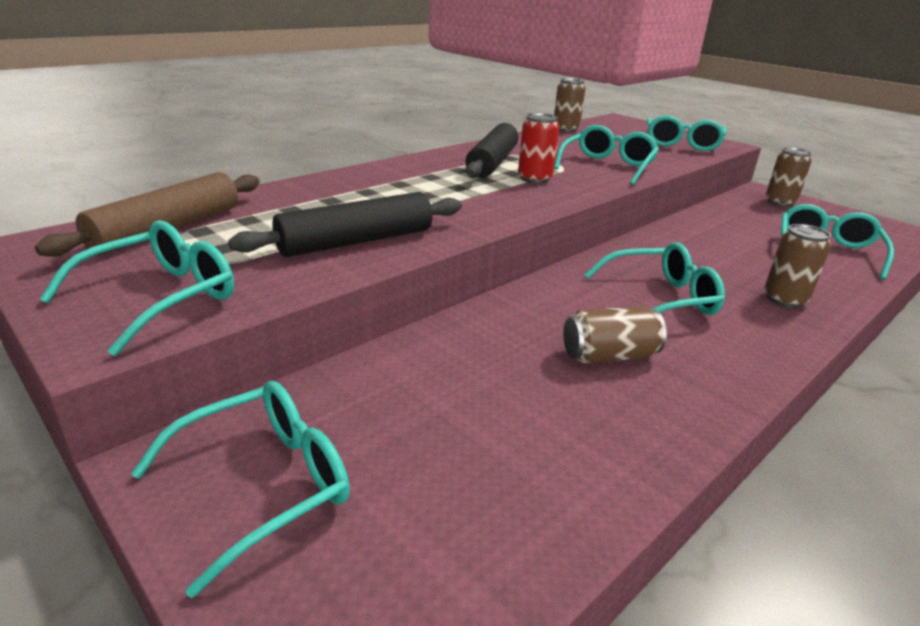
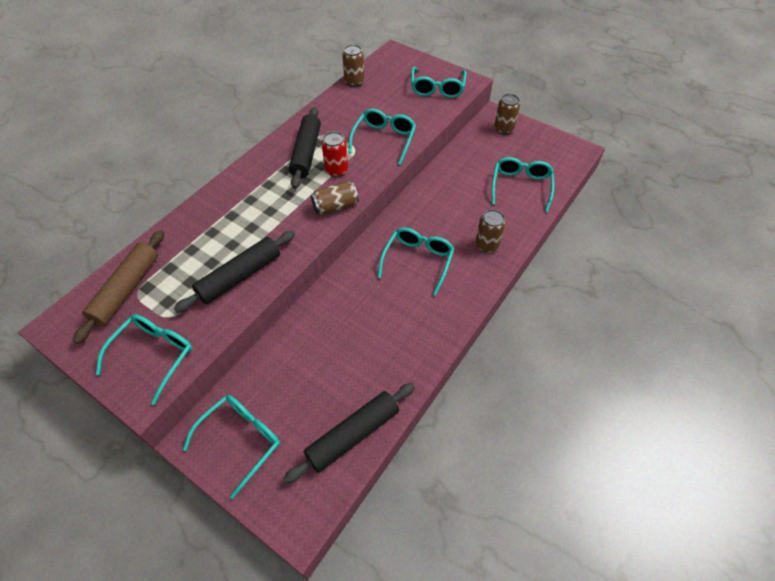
camera: 10 degrees left, 25 degrees up
brown can [563,306,667,364] -> brown can moved to [311,181,359,215]
turquoise glasses [584,242,725,315] -> turquoise glasses turned 45 degrees counterclockwise [378,228,454,296]
none -> black rolling pin [283,383,415,483]

